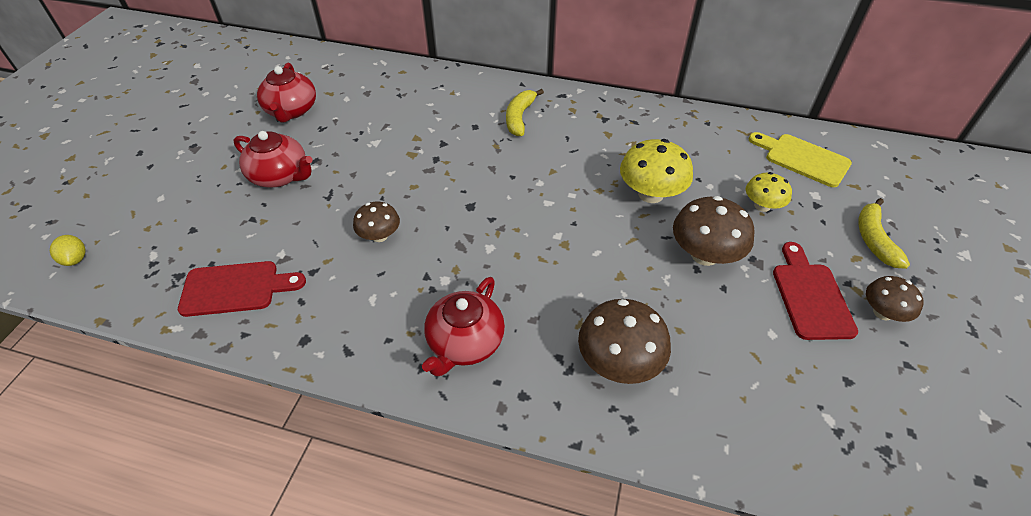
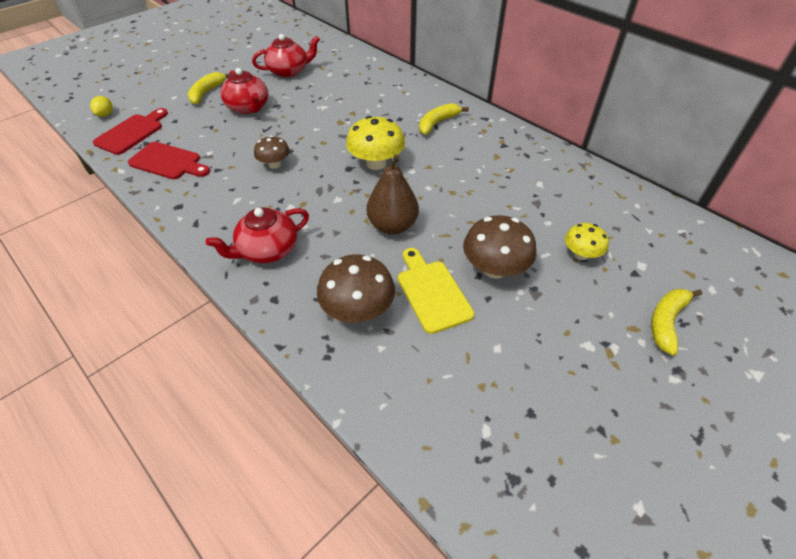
camera: 30 degrees right, 0 degrees up
red teapot [257,63,316,123] -> red teapot turned 135 degrees counterclockwise [252,34,320,77]
yellow mushroom [620,139,693,203] -> yellow mushroom moved to [346,116,405,170]
yellow cutting board [749,132,852,187] -> yellow cutting board moved to [398,248,474,334]
red cutting board [773,242,858,340] -> red cutting board moved to [93,108,168,155]
brown mushroom [866,276,924,322] -> none
none -> yellow banana [188,72,230,105]
none -> brown pear [367,154,419,235]

